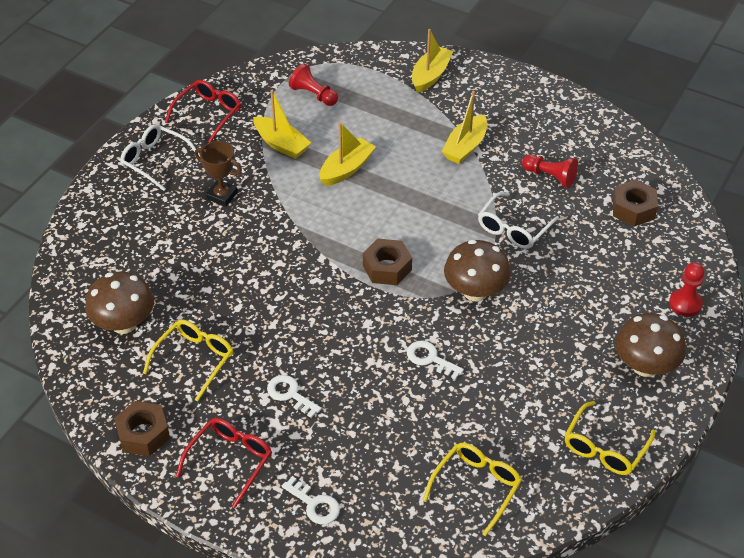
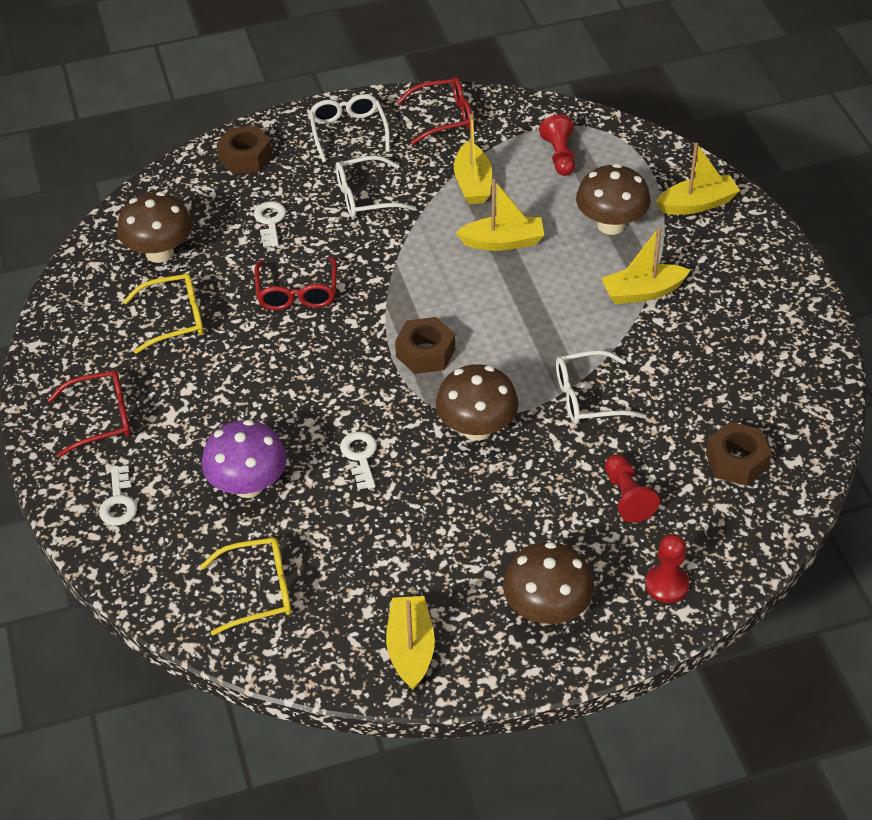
camera: 45 degrees right, 0 degrees up
brown nut [114,401,170,456] -> brown nut moved to [217,126,272,174]
brown trophy [195,141,242,207] -> white glasses [336,155,417,218]
white key [267,375,322,418] -> white key moved to [254,201,286,247]
red pawn [522,154,578,188] -> red pawn moved to [605,454,660,523]
yellow glasses [565,401,656,475] -> yellow boat [386,596,435,690]
none -> purple mushroom [202,420,287,498]
none -> red glasses [254,257,337,310]
none -> brown mushroom [576,164,651,235]

